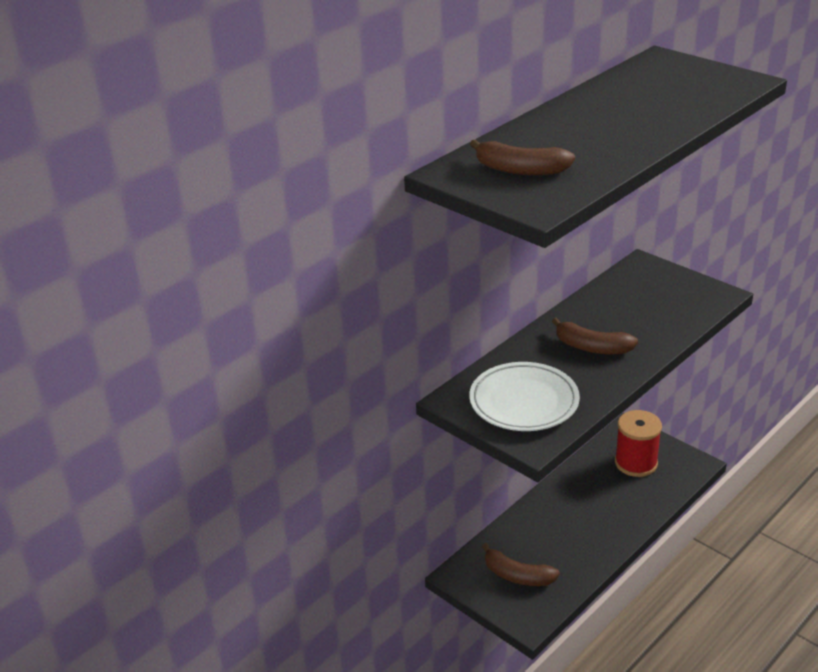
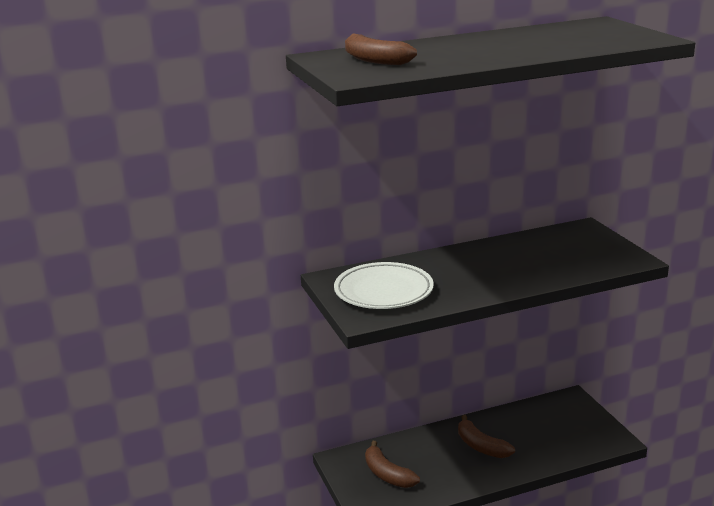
camera: 25 degrees right, 10 degrees down
brown banana [552,318,638,354] -> brown banana moved to [458,415,515,458]
red spool [615,410,662,477] -> none

